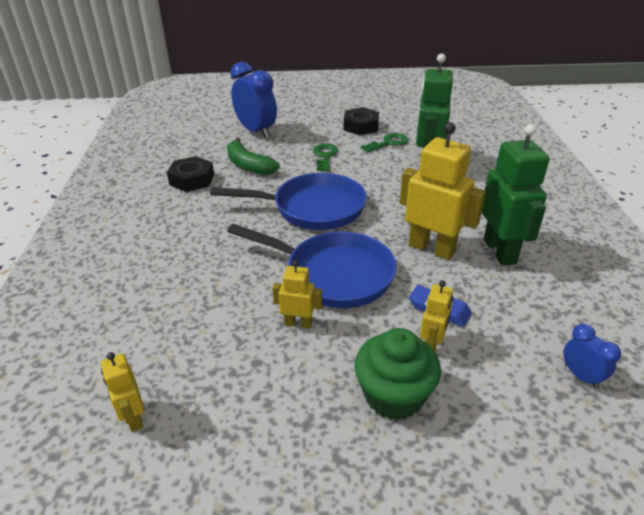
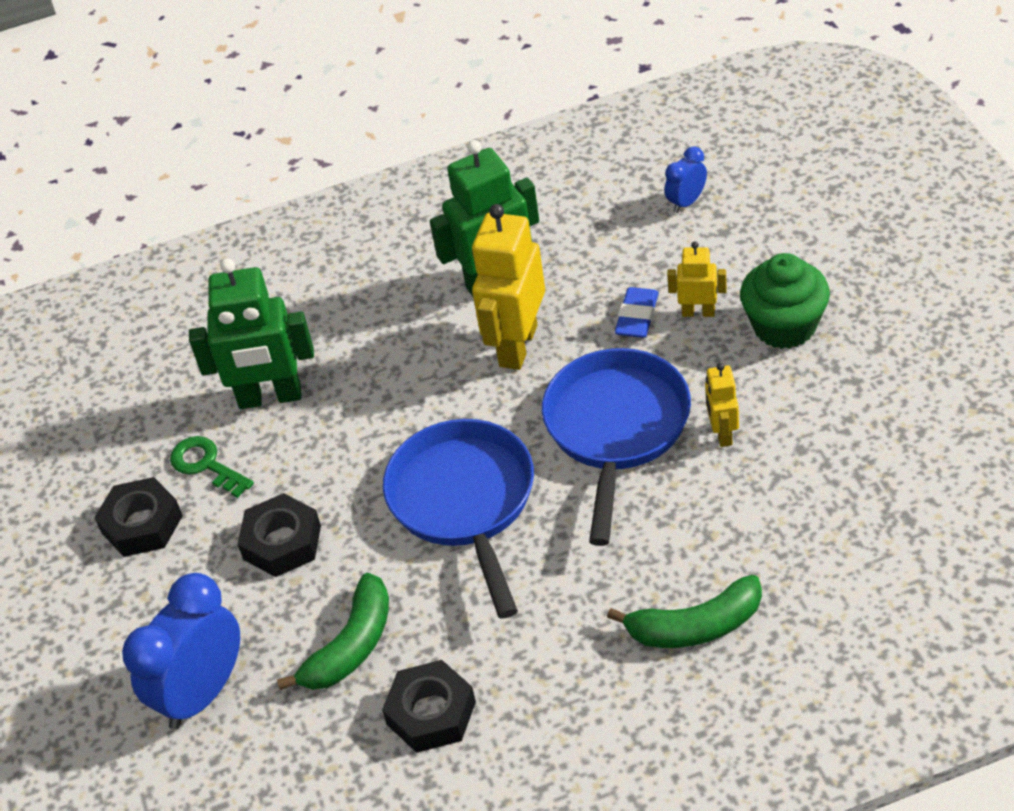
camera: 100 degrees left, 10 degrees up
yellow robot [101,352,145,432] -> none
green key [313,144,338,171] -> black nut [238,493,321,577]
none -> green banana [607,575,762,648]

